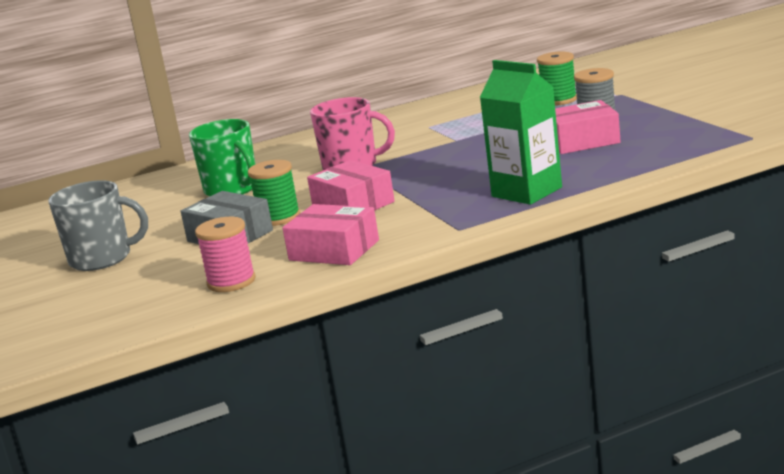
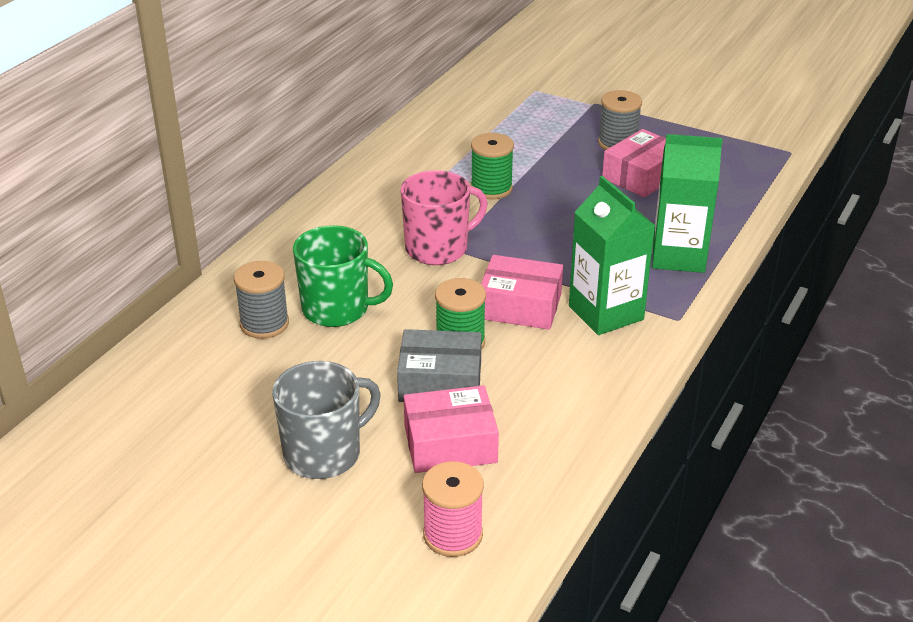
camera: 40 degrees left, 15 degrees up
pink spool [195,217,256,292] -> pink spool moved to [422,461,484,557]
pink box [283,204,379,265] -> pink box moved to [404,385,499,473]
green spool [537,51,577,106] -> green spool moved to [471,133,514,199]
none -> grey spool [234,261,289,339]
none -> green carton [569,176,656,335]

